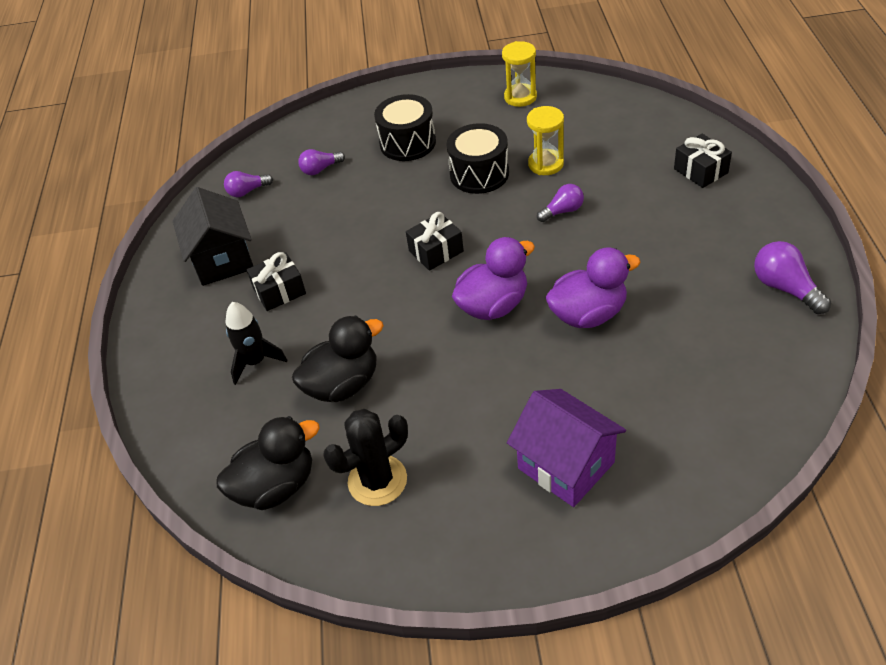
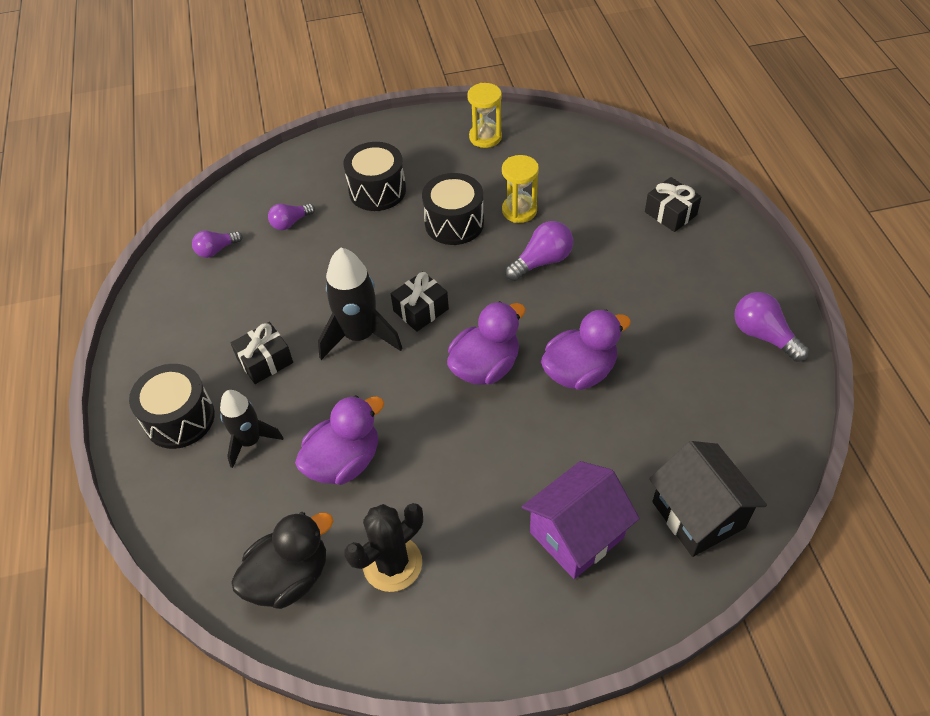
camera: 10 degrees left, 5 degrees up
black house [173,187,253,286] -> black house moved to [649,441,767,557]
black duck [292,315,384,402] -> purple duck [295,395,384,485]
purple house [507,389,626,507] -> purple house turned 75 degrees counterclockwise [522,461,640,579]
purple light bulb [537,184,584,222] -> purple light bulb [505,221,573,281], size x1.51
none -> black drum [129,364,215,449]
none -> black rocket [318,248,402,360]

